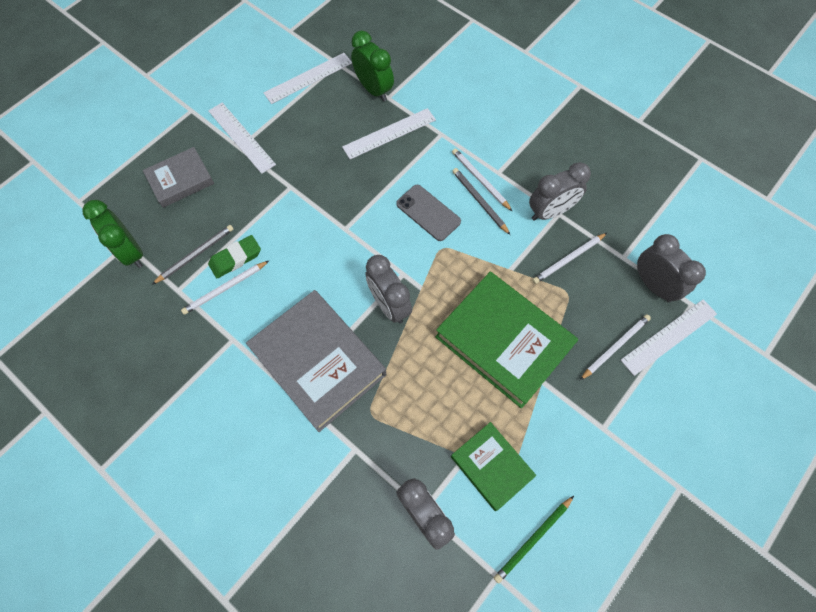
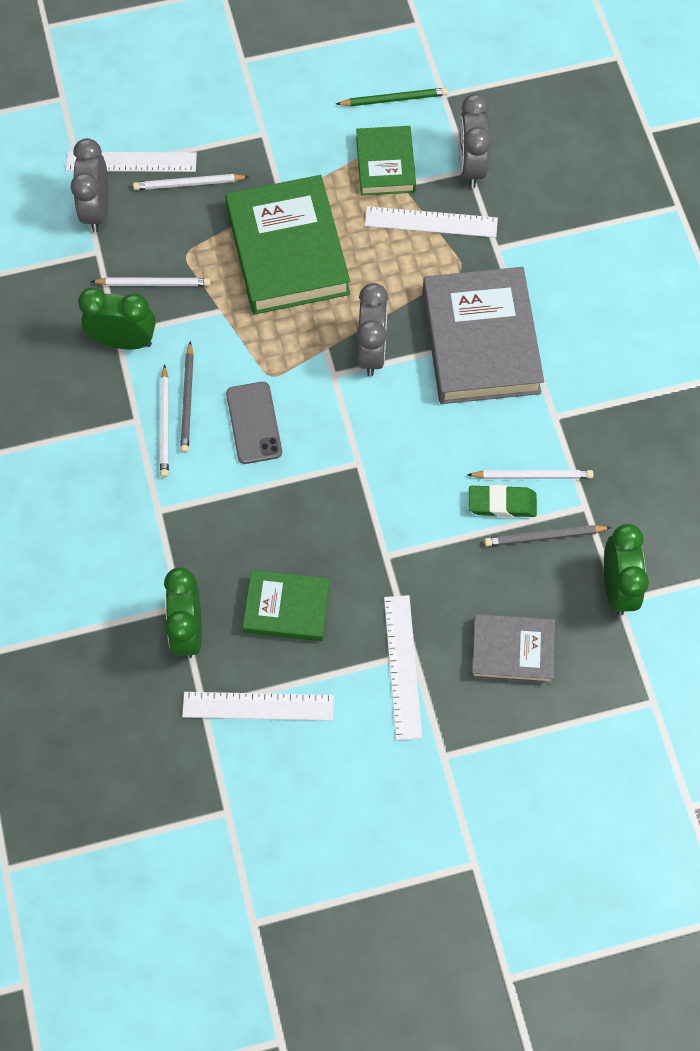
camera: 145 degrees left, 0 degrees up
white ruler [342,108,436,159] -> white ruler moved to [365,206,498,238]
grey clock [529,162,591,221] -> green clock [78,288,156,350]
none -> green book [243,570,330,641]

